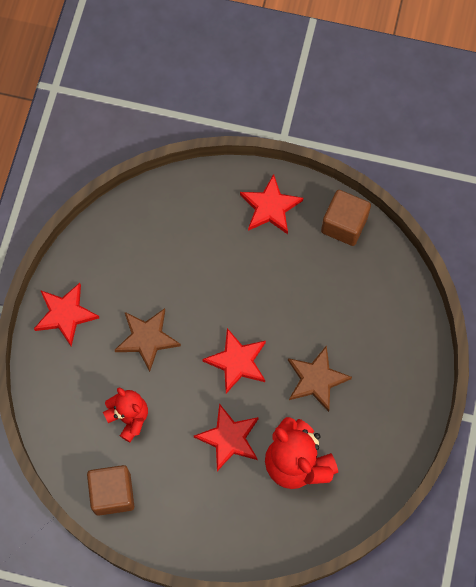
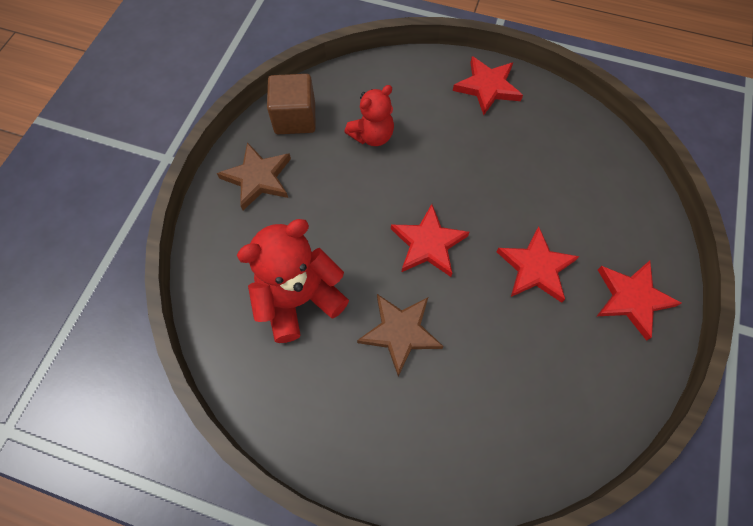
camera: 95 degrees right, 5 degrees down
brown star [115,308,181,372] -> brown star moved to [217,142,291,210]
red star [194,403,259,471] -> red star moved to [497,227,580,303]
brown cube [321,190,371,246] -> none

